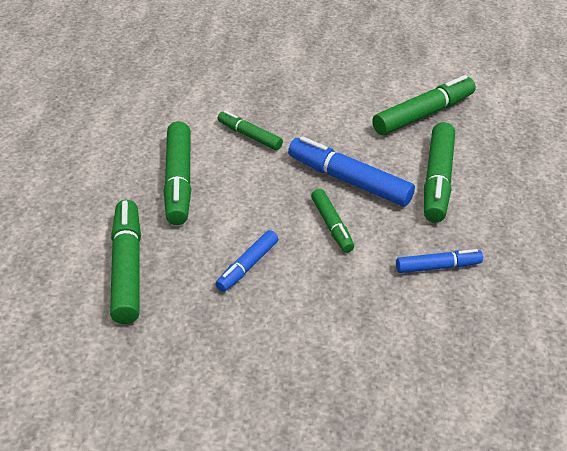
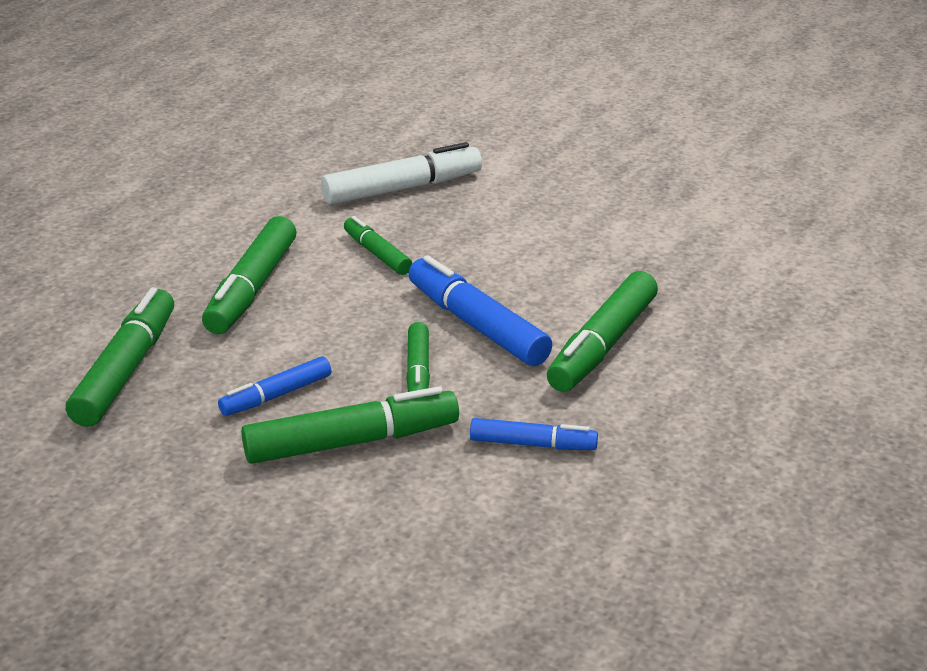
camera: 20 degrees right, 10 degrees down
green marker [372,75,476,135] -> green marker moved to [241,386,459,464]
none -> white marker [321,142,482,205]

